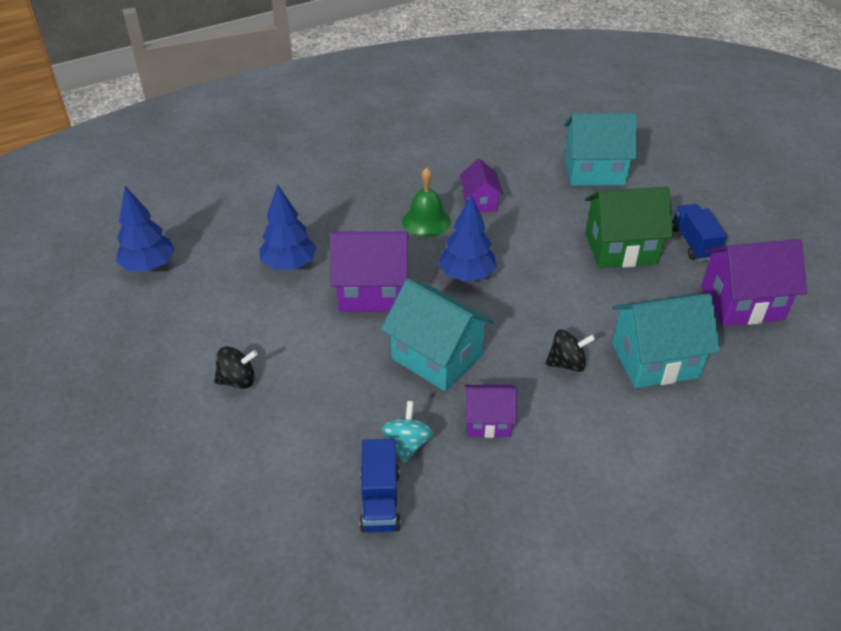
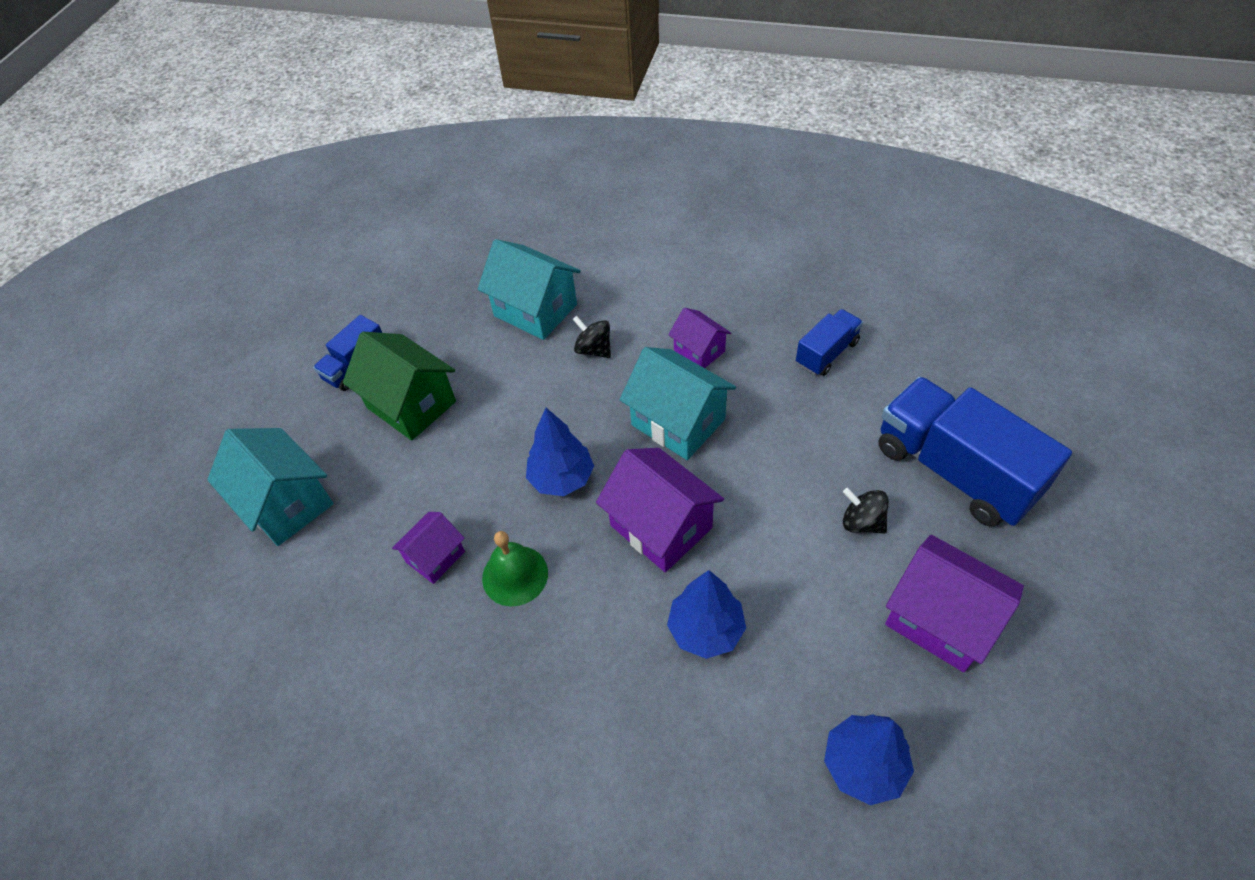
camera: 130 degrees left, 10 degrees up
turquoise house [381,279,494,391] -> turquoise house turned 45 degrees counterclockwise [620,347,736,460]
turquoise spinning top [382,401,433,463] -> none
purple house [701,239,807,326] -> purple house moved to [885,535,1024,672]
none -> blue truck [878,377,1072,527]

